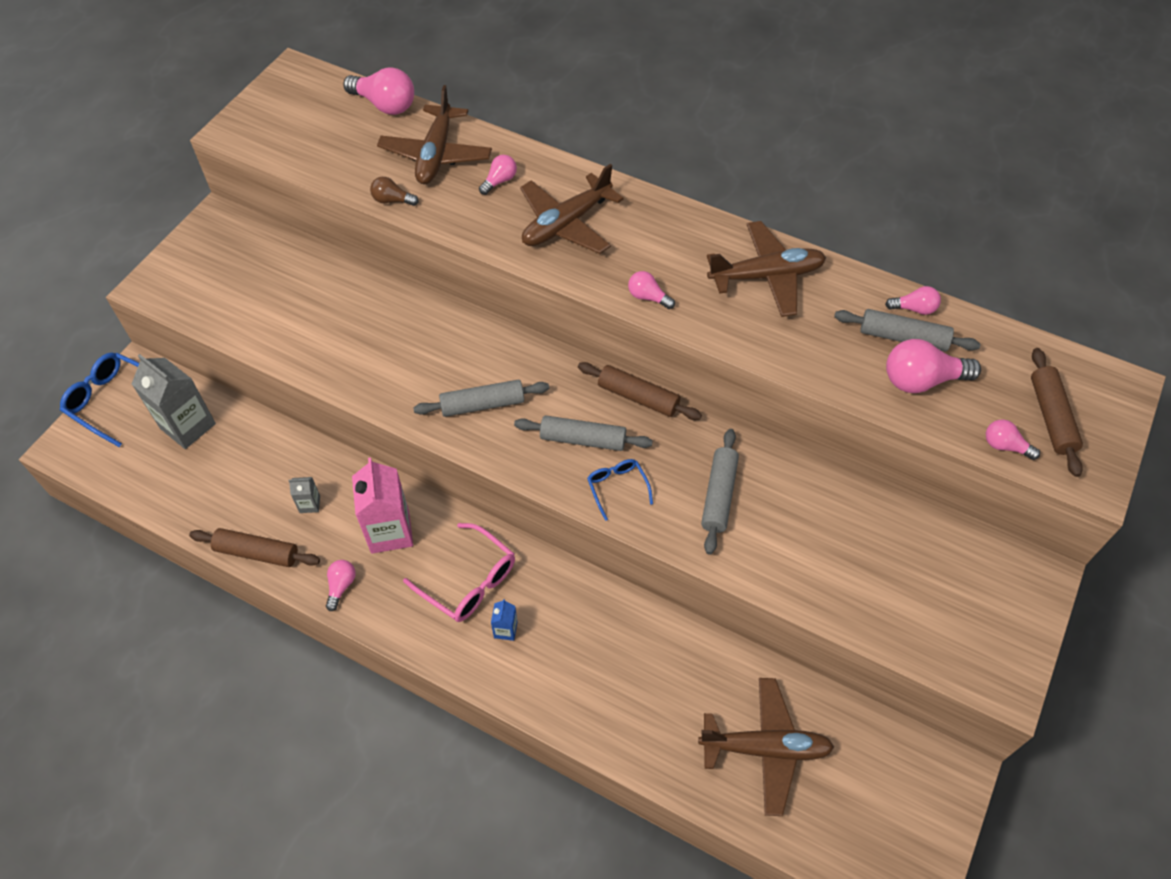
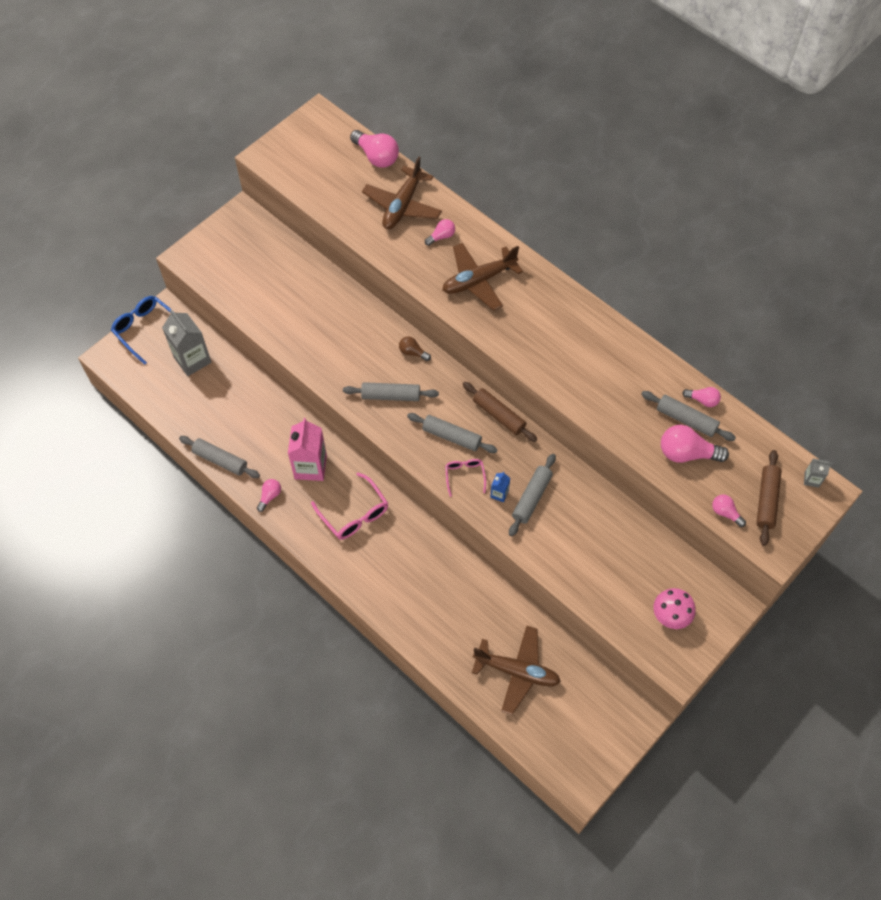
camera: 15 degrees right, 5 degrees up
brown rolling pin [189,528,320,567] -> grey rolling pin [179,436,260,478]
grey carton [288,477,320,513] -> grey carton moved to [804,459,831,488]
brown light bulb [370,177,419,206] -> brown light bulb moved to [399,336,431,361]
blue carton [491,599,517,641] -> blue carton moved to [490,472,510,503]
blue glasses [587,459,653,521] -> pink glasses [445,459,486,497]
pink light bulb [628,271,675,309] -> none
brown plane [707,221,826,317] -> none
none -> pink mushroom [653,588,696,629]

